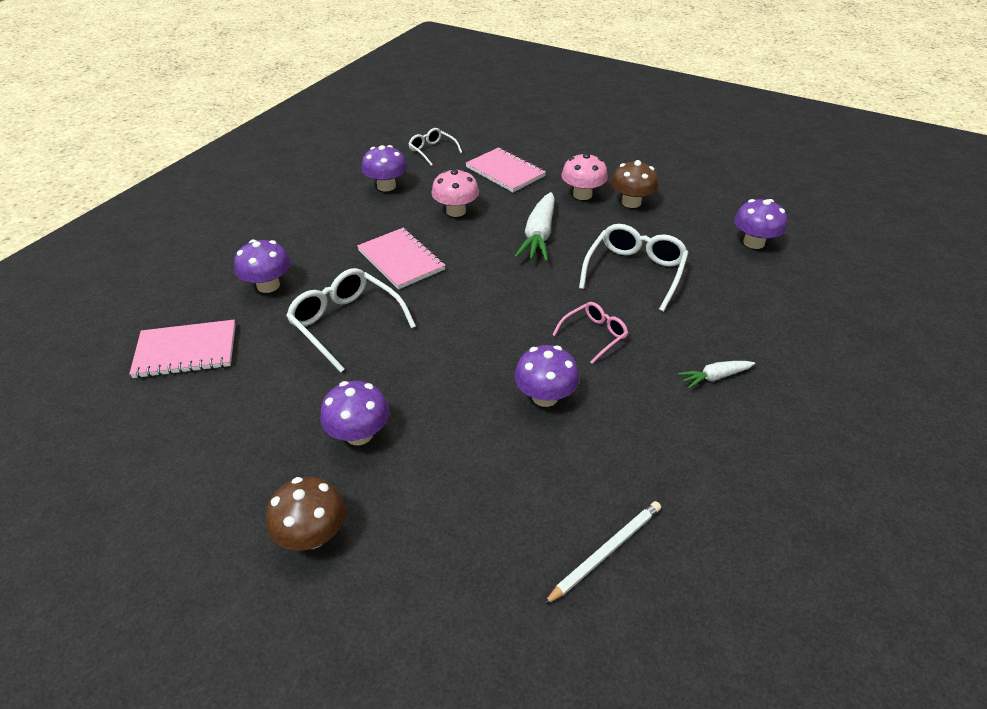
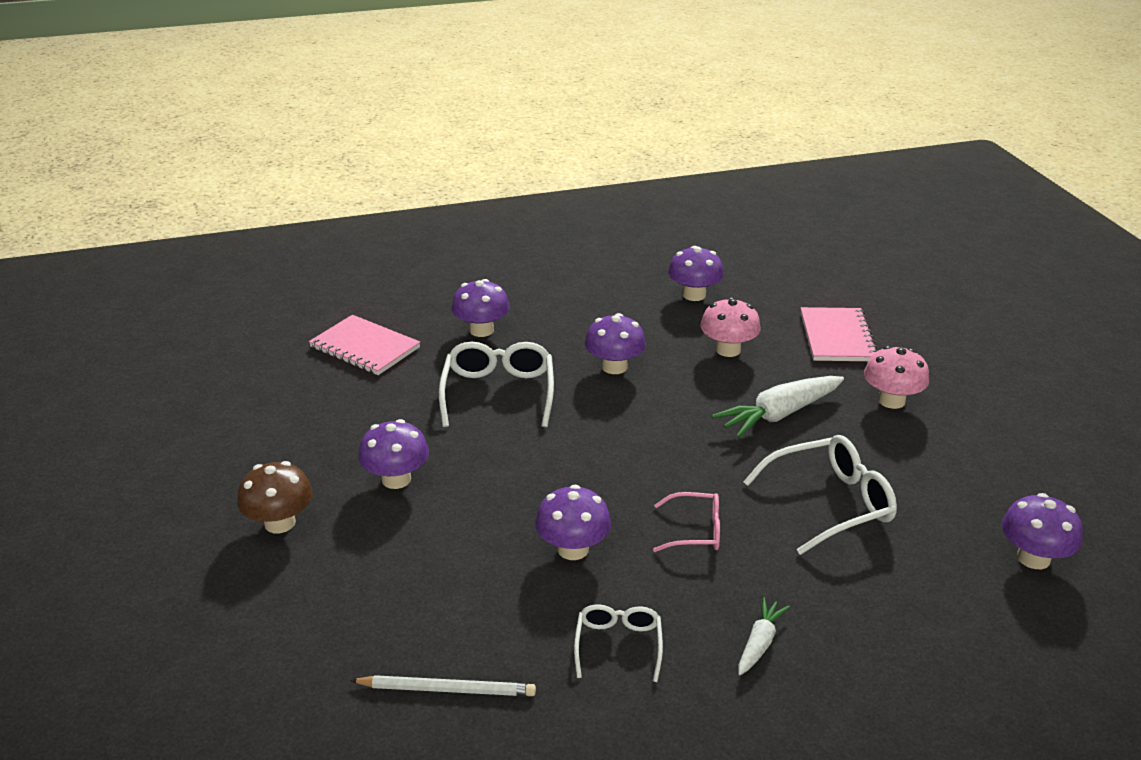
camera: 45 degrees right, 10 degrees down
pink notebook [357,228,446,289] -> purple mushroom [585,313,646,374]
white glasses [408,128,462,166] -> white glasses moved to [574,604,663,682]
brown mushroom [611,160,658,208] -> none
white carrot [678,361,755,389] -> white carrot turned 90 degrees clockwise [739,597,790,676]

